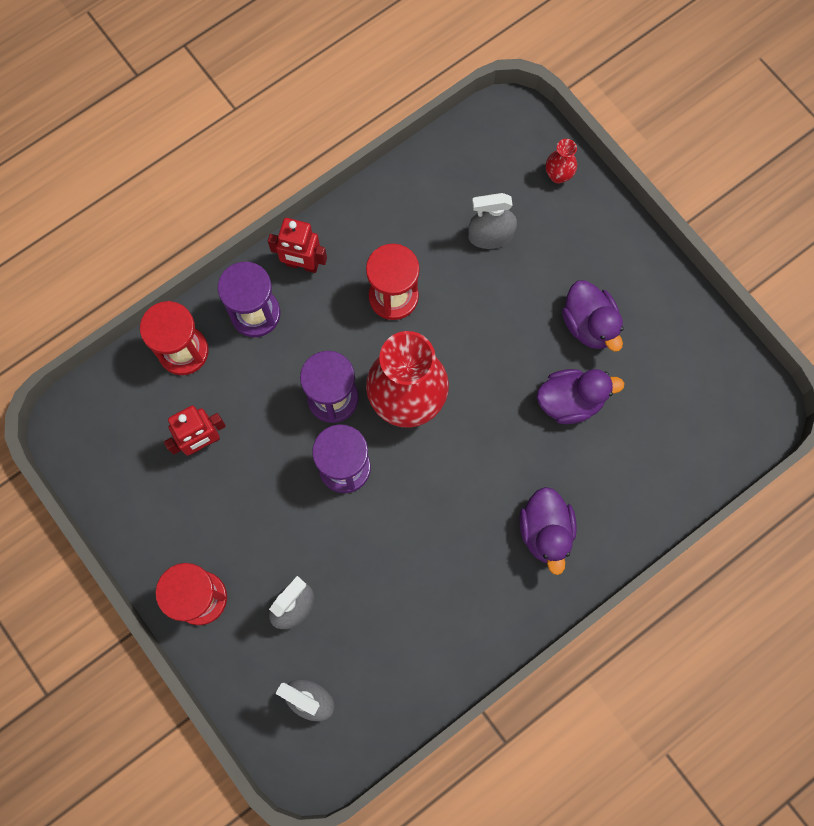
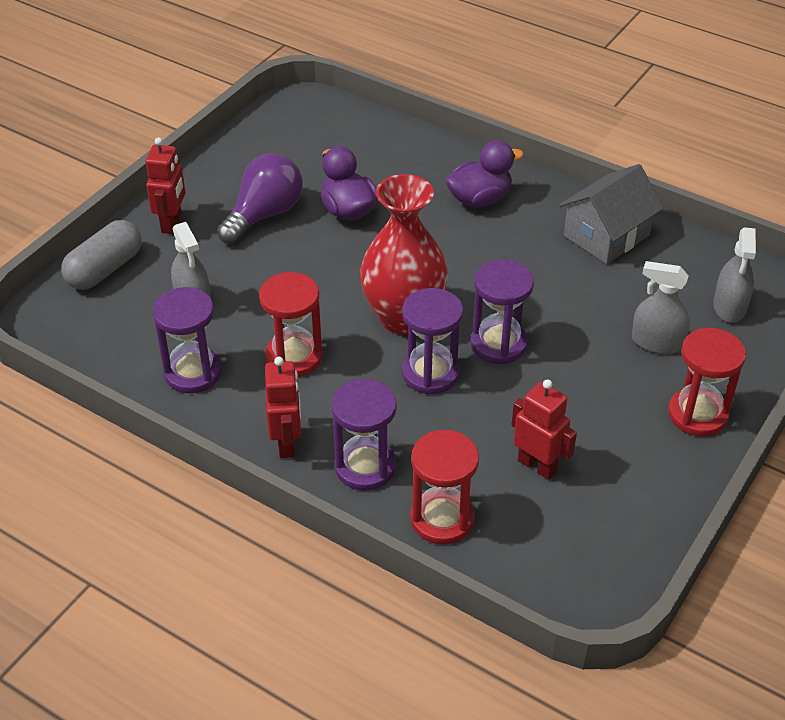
camera: 110 degrees left, 30 degrees down
red vase [546,139,577,183] -> grey capsule [61,220,142,290]
purple duck [562,280,624,352] -> purple light bulb [217,153,303,244]
none -> red robot [146,137,185,234]
none -> purple hourglass [152,287,222,393]
none -> grey house [559,164,664,264]

